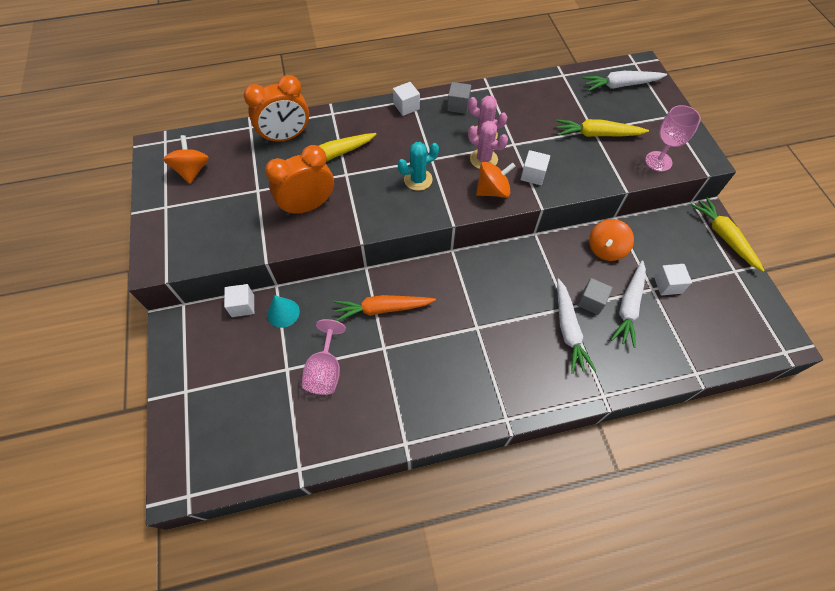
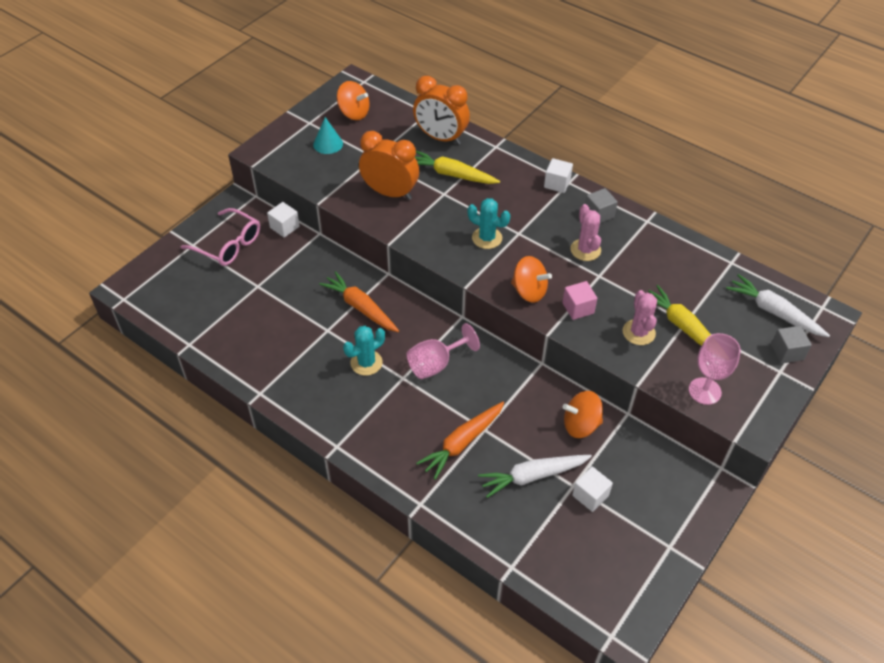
camera: 50 degrees right, 10 degrees down
orange spinning top [163,135,209,184] -> orange spinning top turned 75 degrees clockwise [337,81,370,120]
turquoise cone [267,295,300,328] -> turquoise cone moved to [313,117,343,154]
pink goblet [302,319,346,395] -> pink goblet moved to [407,323,480,379]
pink cactus [468,121,508,169] -> pink cactus moved to [623,290,657,345]
white cube [521,150,550,185] -> pink cube [562,281,597,320]
white carrot [557,279,596,374] -> orange carrot [416,402,504,480]
grey cube [577,278,613,315] -> grey cube moved to [771,326,812,364]
yellow carrot [691,197,765,272] -> none
none -> pink glasses [181,208,260,266]
none -> turquoise cactus [343,326,385,376]

